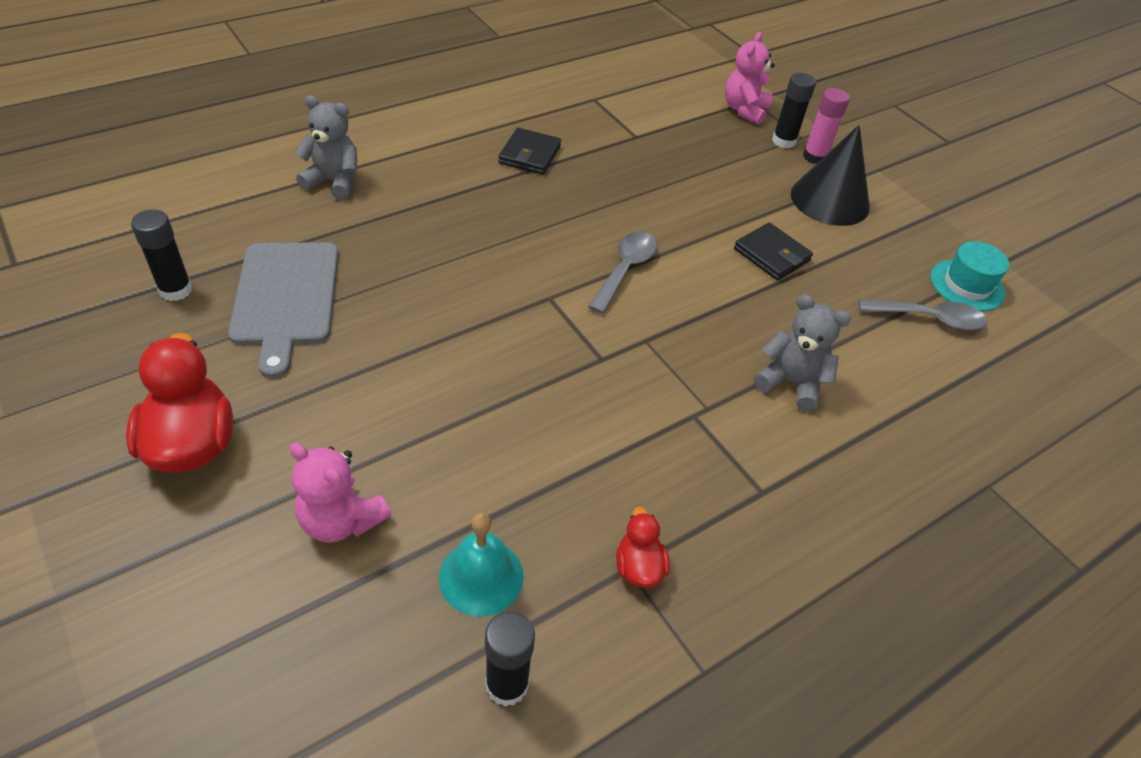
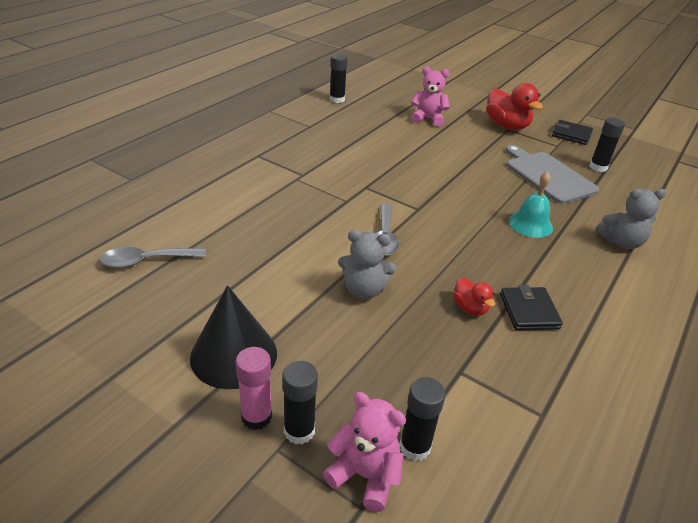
camera: 160 degrees right, 10 degrees down
turquoise bell [439,513,524,617] -> turquoise bell moved to [509,171,553,238]
red duck [616,507,670,588] -> red duck moved to [453,277,495,316]
pink teddy bear [725,32,775,125] -> pink teddy bear turned 60 degrees counterclockwise [323,392,406,512]
black wallet [734,223,813,280] -> black wallet moved to [552,120,593,145]
grey teddy bear [754,295,851,412] -> grey teddy bear moved to [338,230,397,299]
turquoise hat [931,241,1009,311] -> none
none -> black glue stick [400,377,445,461]

